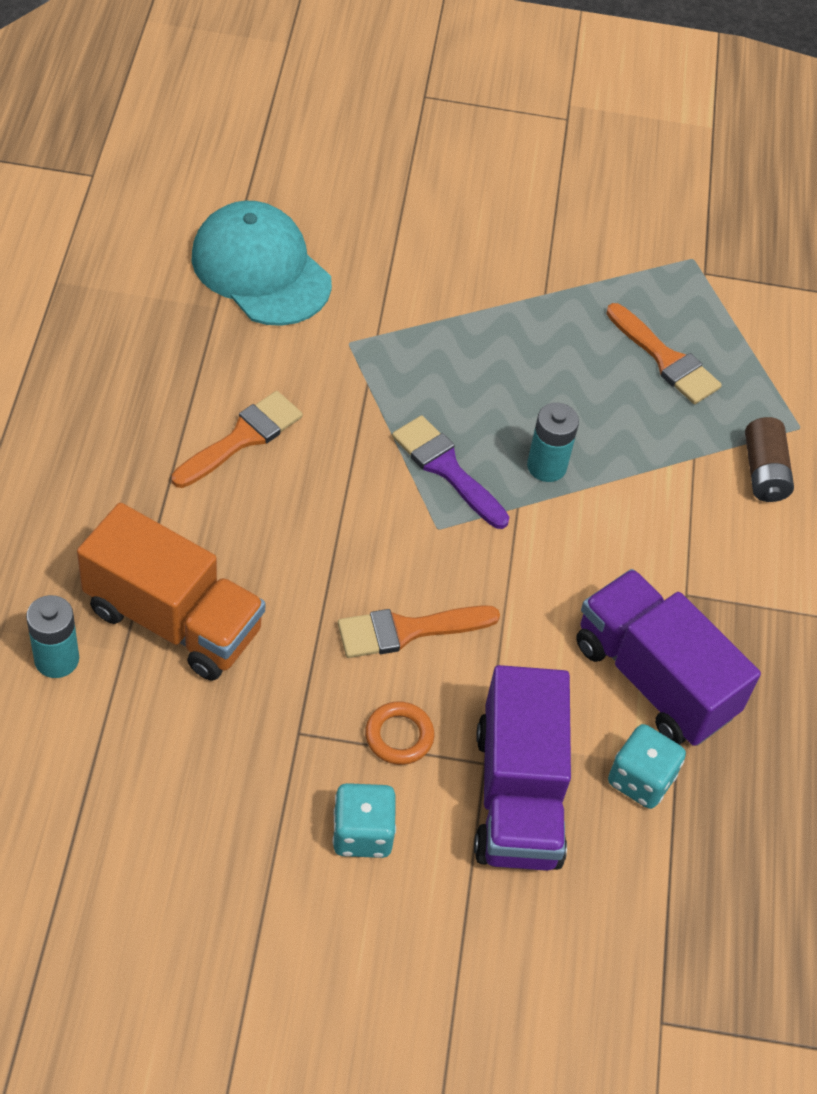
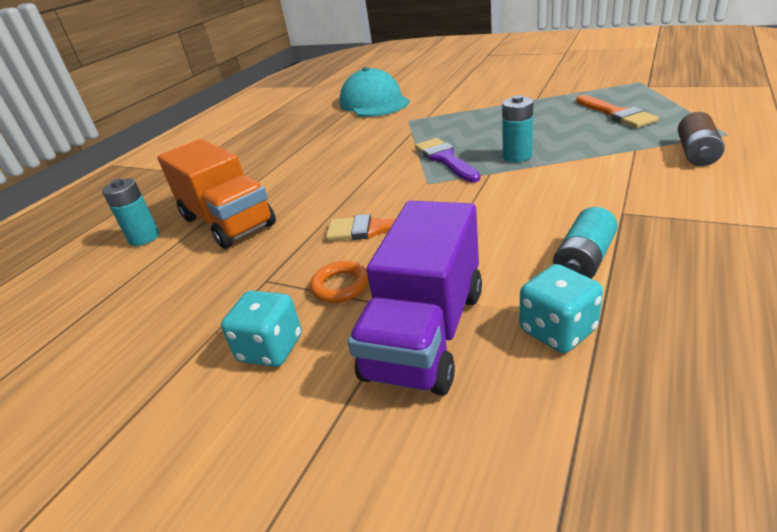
camera: 30 degrees right, 20 degrees down
orange brush [172,391,303,488] -> none
purple truck [576,569,761,746] -> turquoise battery [553,207,618,279]

